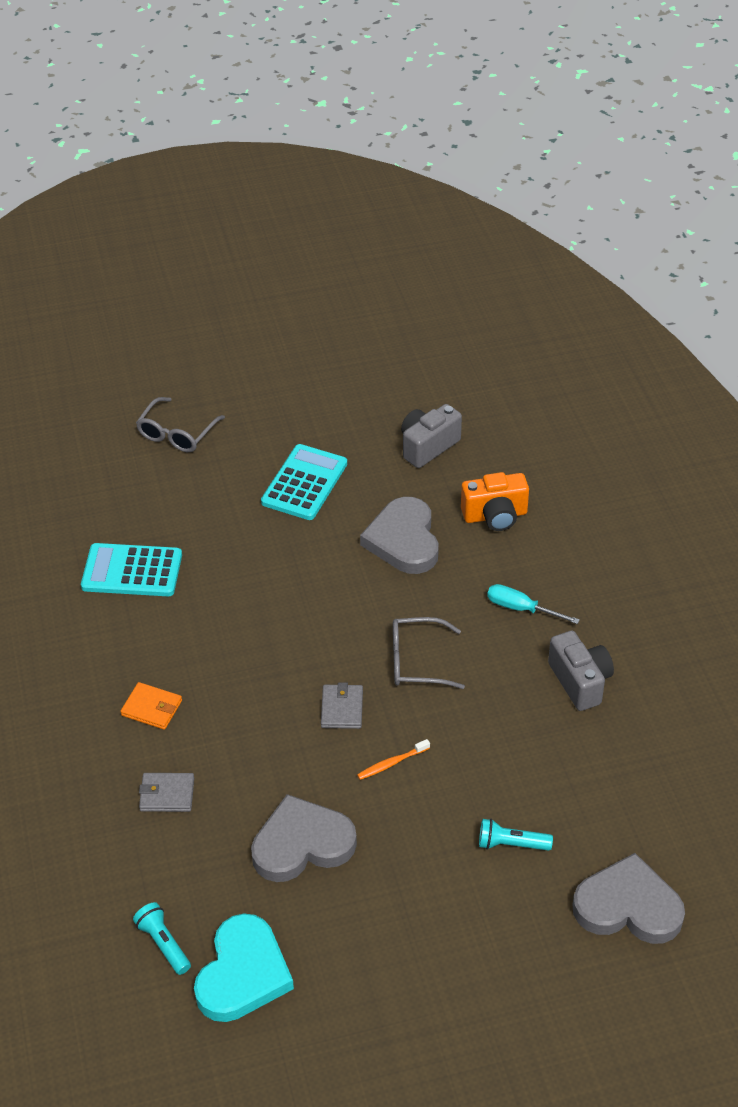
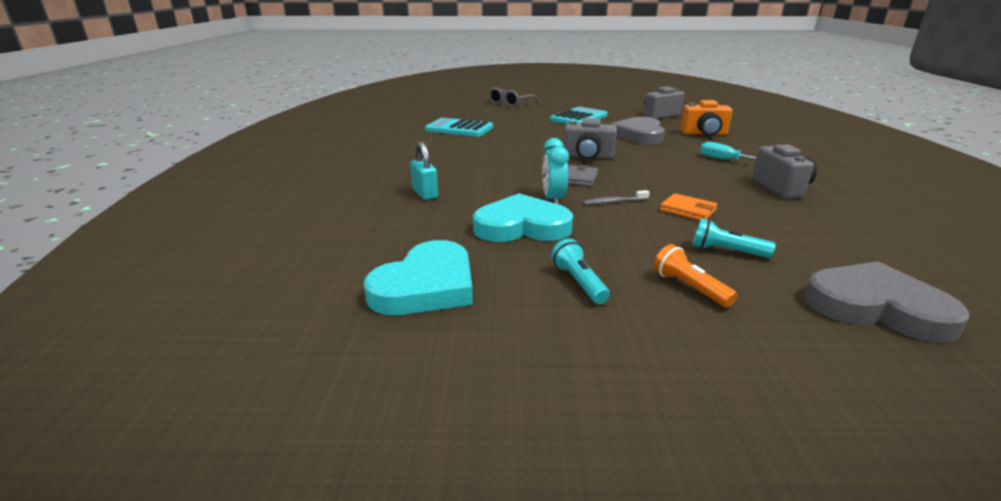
camera: 15 degrees right, 20 degrees down
orange wallet [120,682,182,730] -> orange wallet moved to [660,193,717,221]
turquoise flashlight [133,902,191,975] -> turquoise flashlight moved to [551,239,610,304]
grey wallet [139,773,194,812] -> turquoise padlock [410,142,438,200]
grey heart [251,794,357,882] -> turquoise heart [473,193,573,242]
orange toothbrush [357,739,430,780] -> grey toothbrush [583,190,650,205]
grey glasses [393,617,465,689] -> none
none -> turquoise clock [542,138,569,204]
none -> grey camera [564,118,617,160]
none -> orange flashlight [654,244,738,308]

